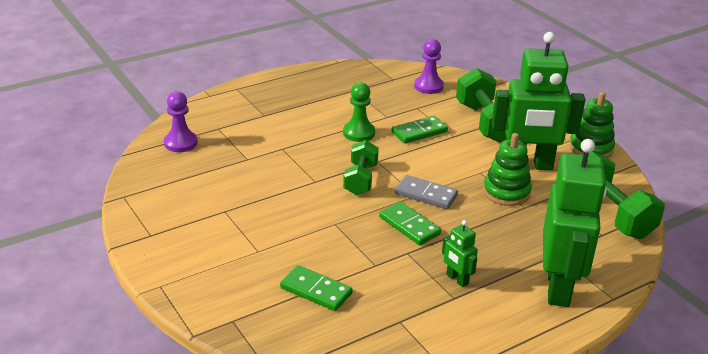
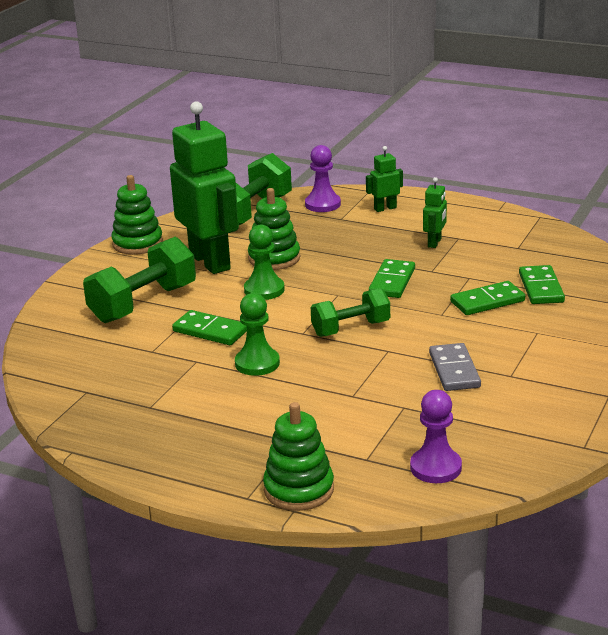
camera: 120 degrees left, 5 degrees down
grey domino [395,175,458,209] -> grey domino moved to [429,343,481,391]
purple pawn [414,39,444,94] -> purple pawn moved to [305,145,341,212]
green robot [543,139,607,307] -> green robot [366,146,403,212], size x0.43
none -> green pawn [244,225,285,300]
none -> green stacking toy [263,402,334,511]
none -> green domino [450,281,525,315]

